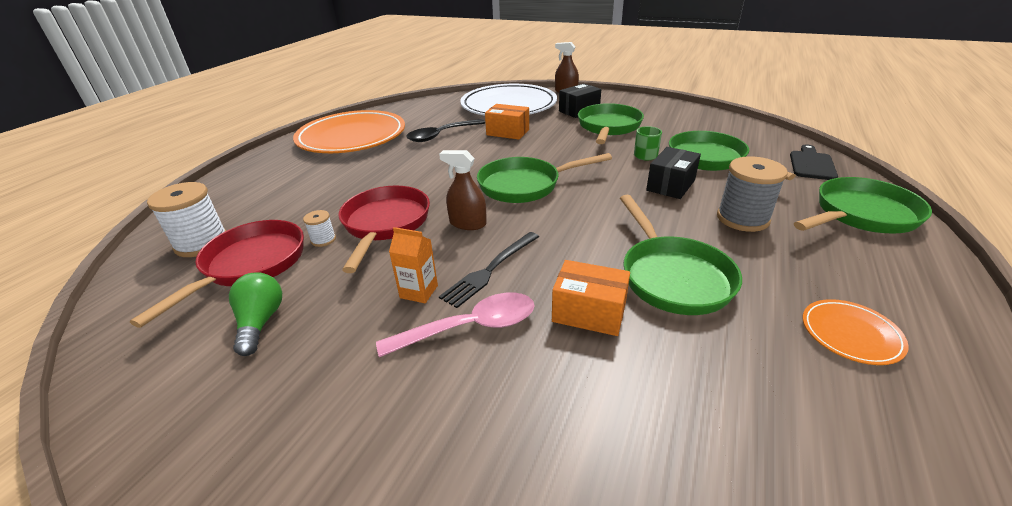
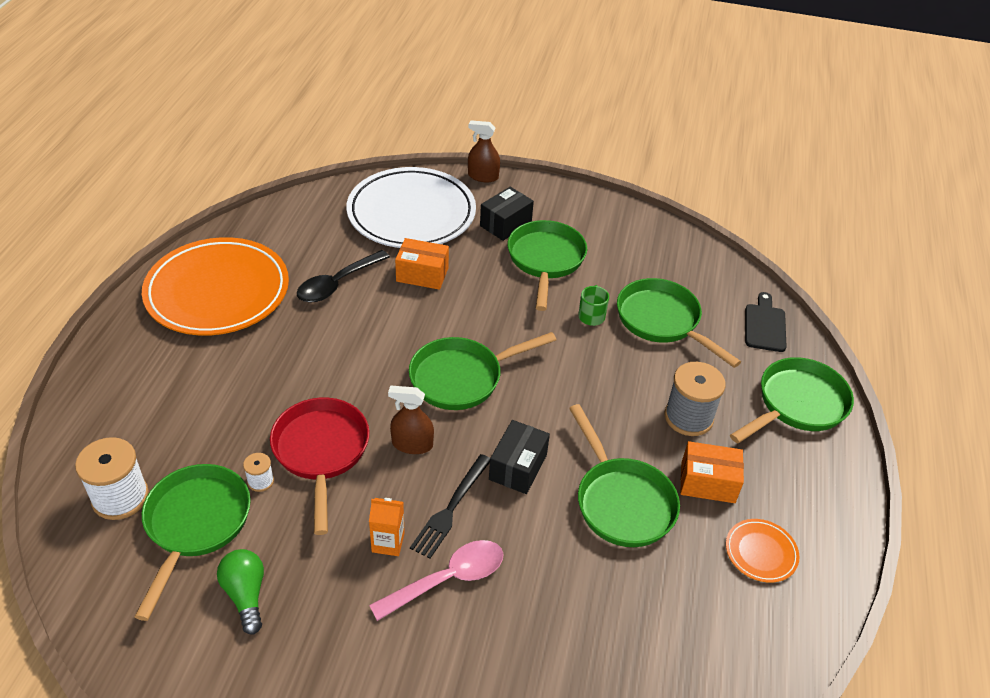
camera: 15 degrees left, 10 degrees up
red pan [130,220,304,328] -> green pan [134,464,251,621]
orange box [552,260,630,336] -> orange box moved to [680,441,744,503]
black box [646,147,701,199] -> black box moved to [489,420,550,494]

